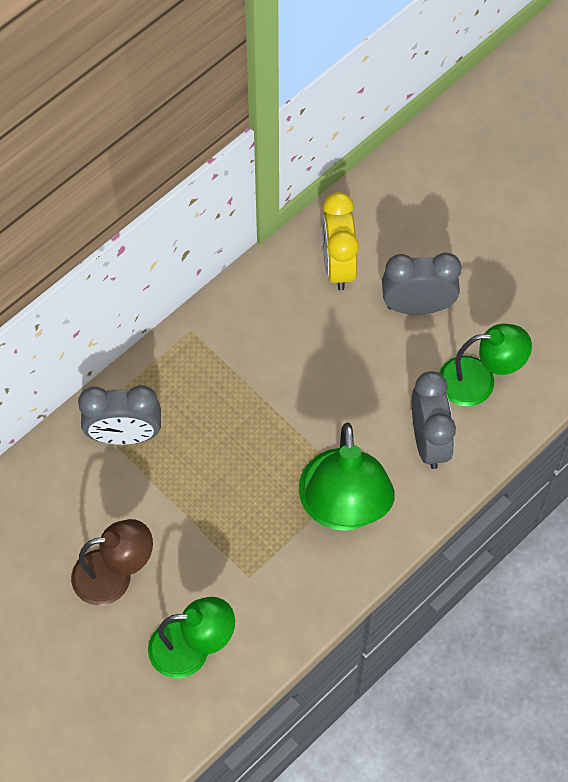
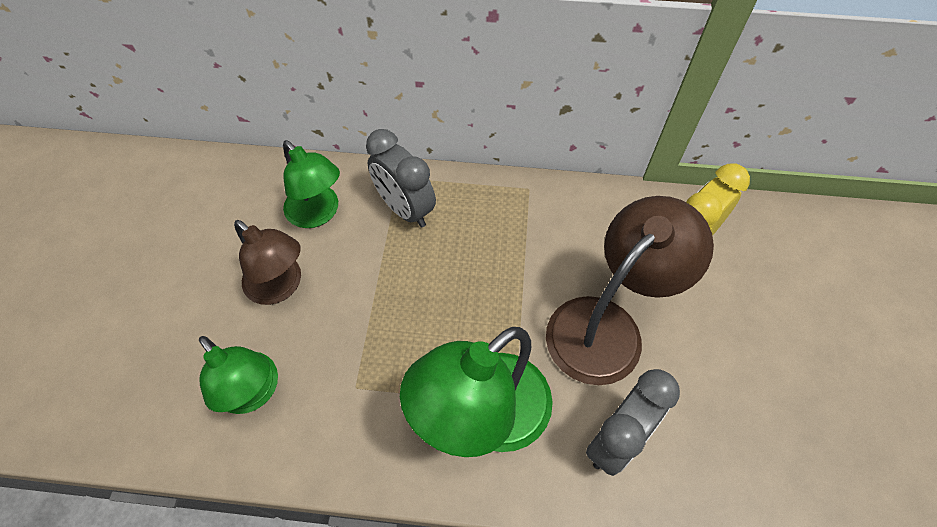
camera: 50 degrees right, 5 degrees down
grey clock [382,253,462,315] -> none
green lamp [439,323,532,406] -> green lamp moved to [283,140,340,228]
none -> brown lamp [546,196,714,385]

